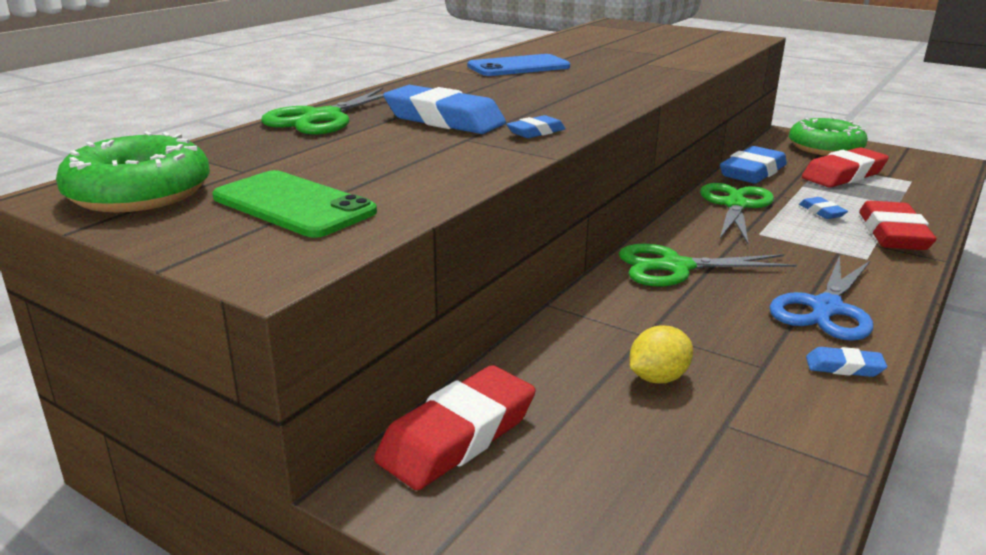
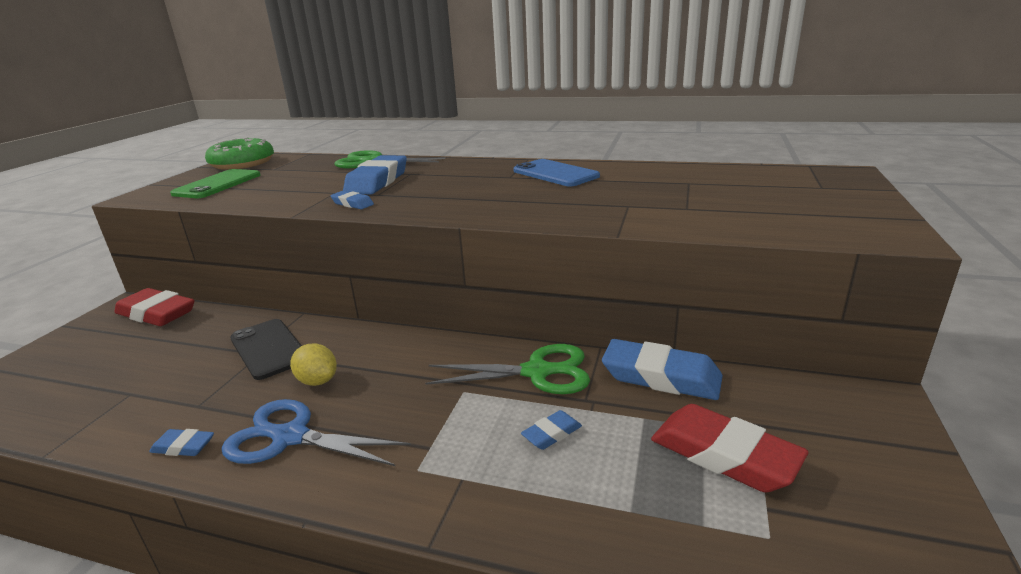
camera: 75 degrees right, 0 degrees up
green scissors [619,244,797,286] -> none
yellow lemon [629,326,693,384] -> yellow lemon moved to [290,343,337,386]
green donut [789,117,868,156] -> none
blue eraser [806,347,887,377] -> blue eraser turned 75 degrees counterclockwise [149,429,214,456]
red eraser [859,201,937,250] -> none
none -> black phone [230,319,302,380]

